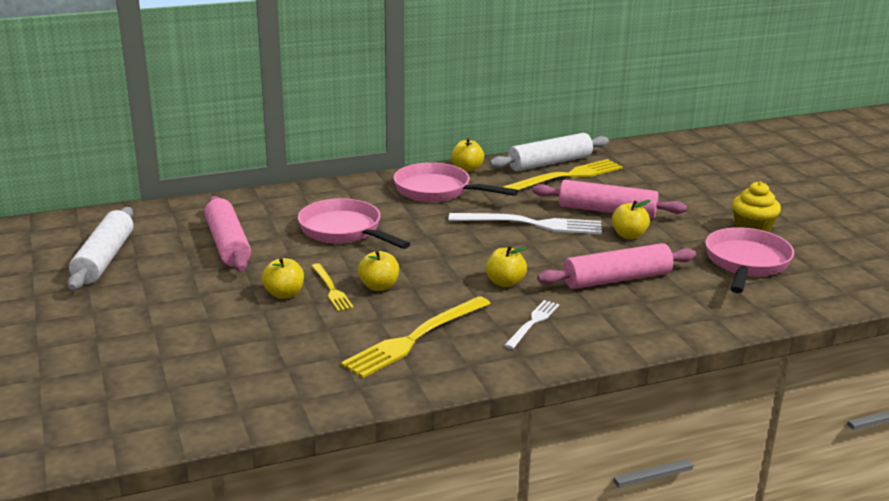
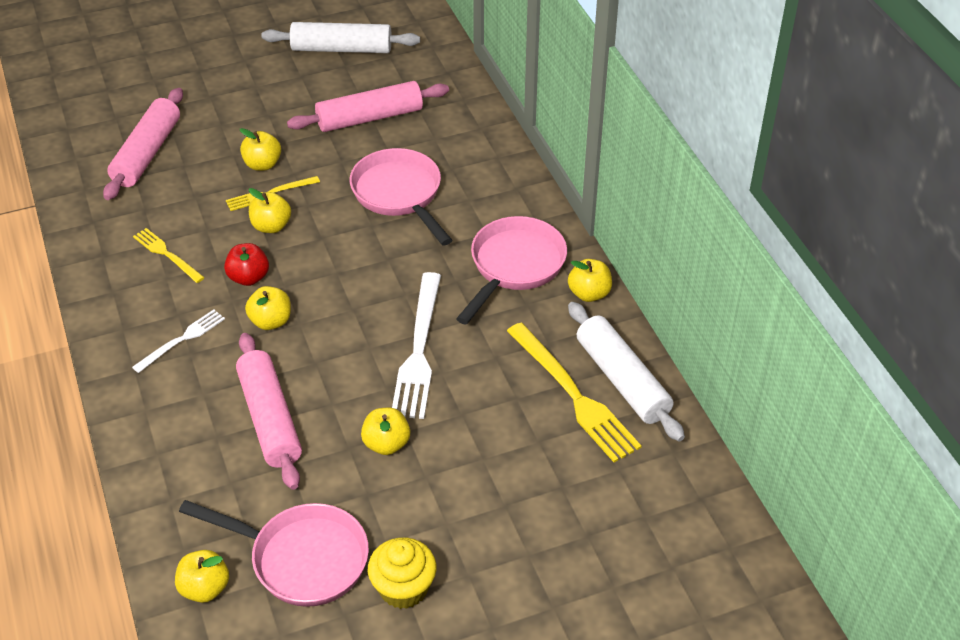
camera: 90 degrees right, 20 degrees up
pink pan [298,198,410,249] -> pink pan turned 75 degrees counterclockwise [350,148,452,246]
yellow fork [341,296,491,378] -> yellow fork [133,228,205,283], size x0.56
white fork [504,300,559,349] -> white fork turned 75 degrees counterclockwise [132,309,225,373]
pink rolling pin [533,180,687,218] -> pink rolling pin moved to [103,88,183,200]
none -> yellow apple [175,550,229,603]
none -> red apple [224,243,269,286]

